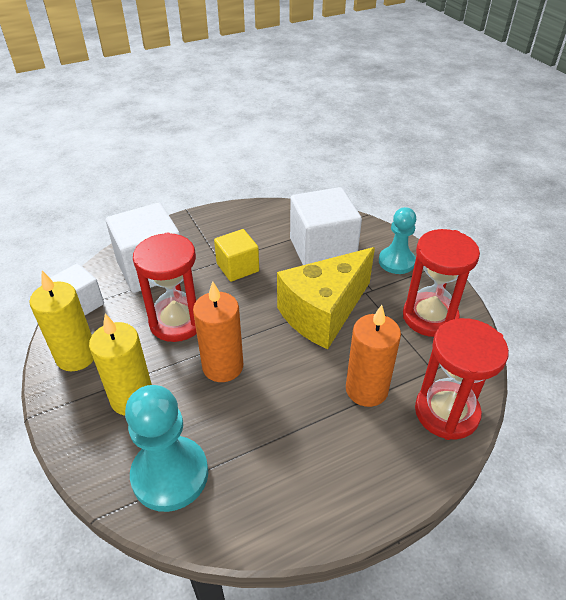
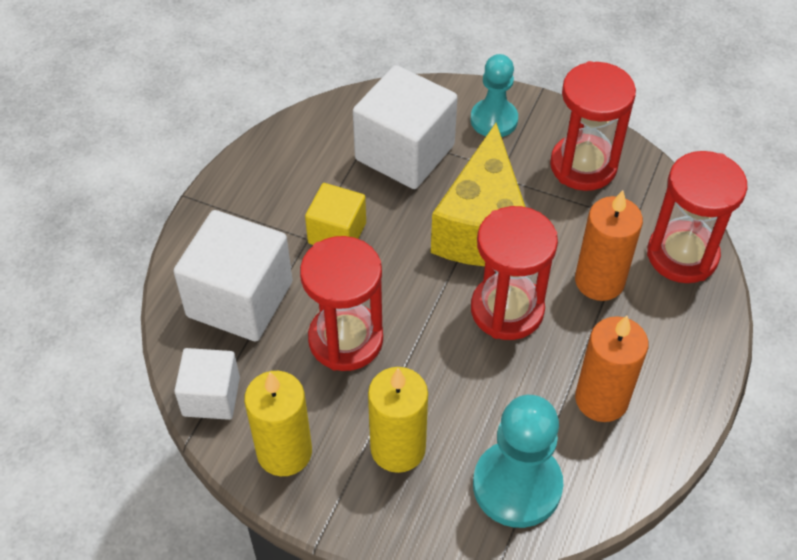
camera: 40 degrees left, 10 degrees up
orange candle [193,281,243,382] -> orange candle moved to [575,316,649,422]
none -> red hourglass [471,206,558,340]

